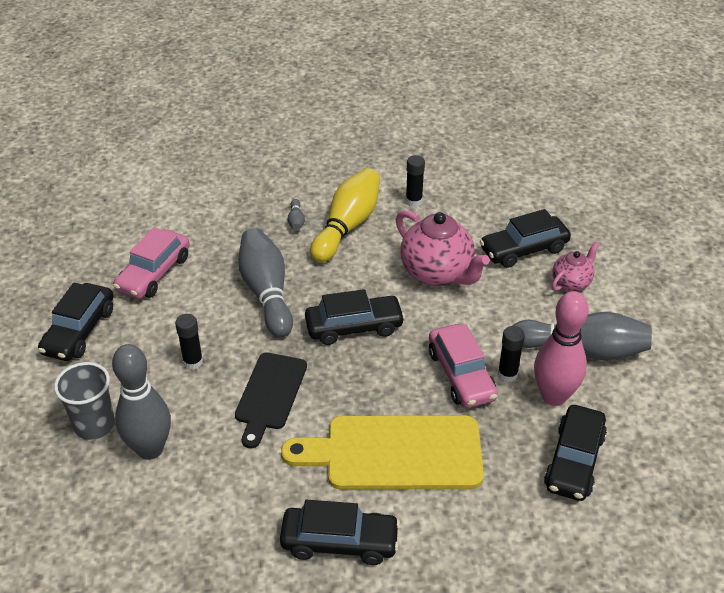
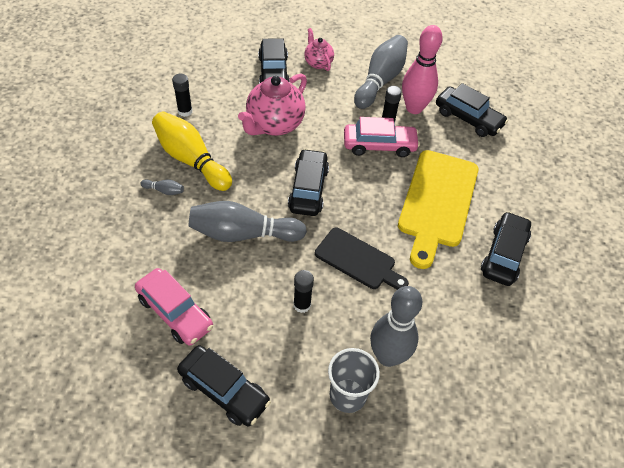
camera: 75 degrees left, 10 degrees up
pink teapot [396,210,490,286] -> pink teapot turned 150 degrees clockwise [238,73,307,136]

